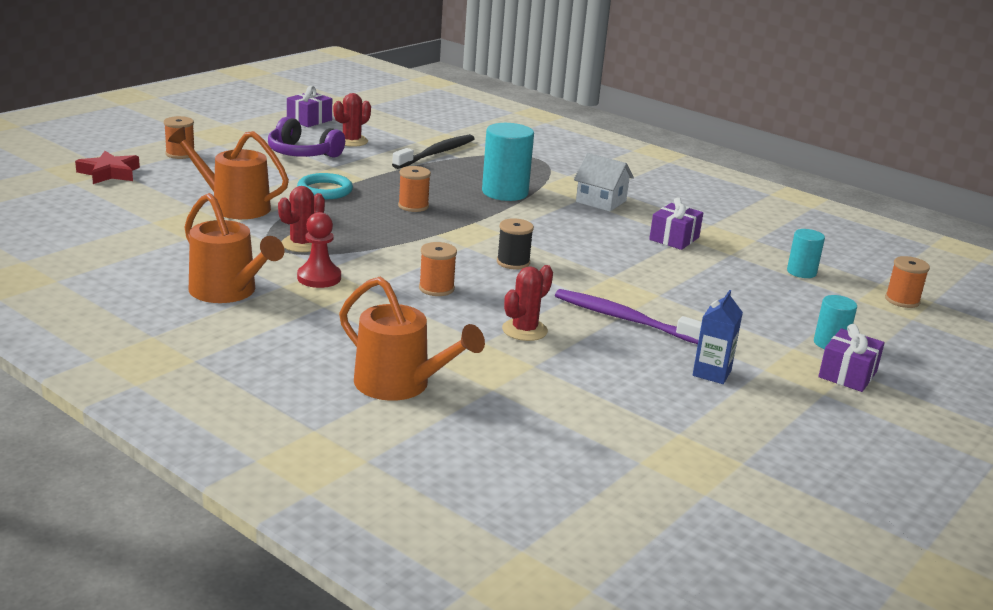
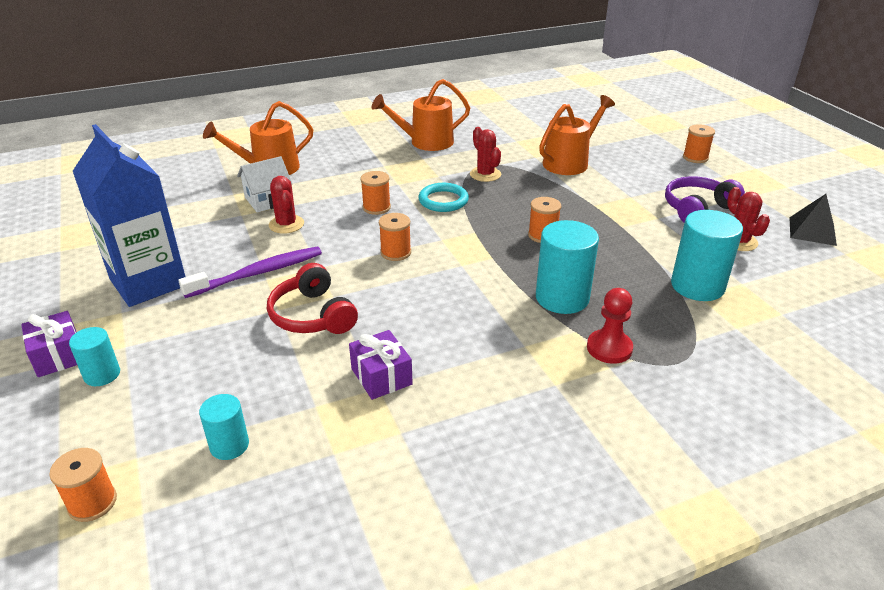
camera: 120 degrees right, 10 degrees up
red star [75,151,140,184] -> none
purple gift [287,86,332,127] -> black pyramid [789,194,837,246]
turquoise ring [297,173,353,199] -> turquoise ring moved to [418,183,469,212]
red pawn [297,212,341,288] -> red pawn moved to [587,288,633,364]
black toothbrush [392,134,475,169] -> turquoise cylinder [671,210,743,301]
black spool [497,218,534,270] -> orange spool [379,213,411,261]
white house [574,153,634,212] -> white house moved to [237,156,292,213]
blue carton [693,290,743,384] -> blue carton [73,124,186,307], size x2.21
none -> red headphones [267,263,358,334]

